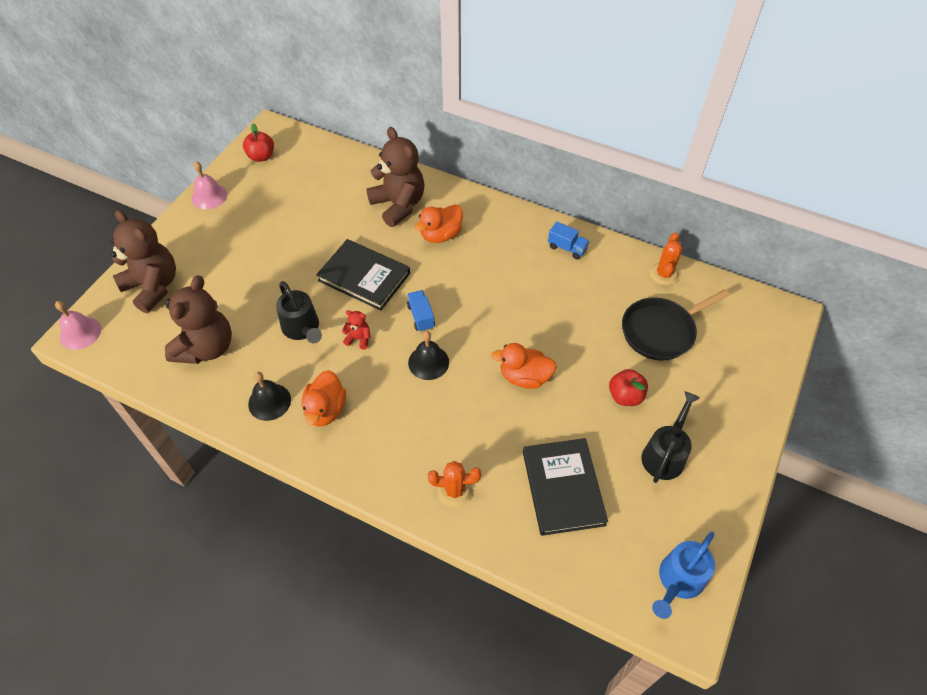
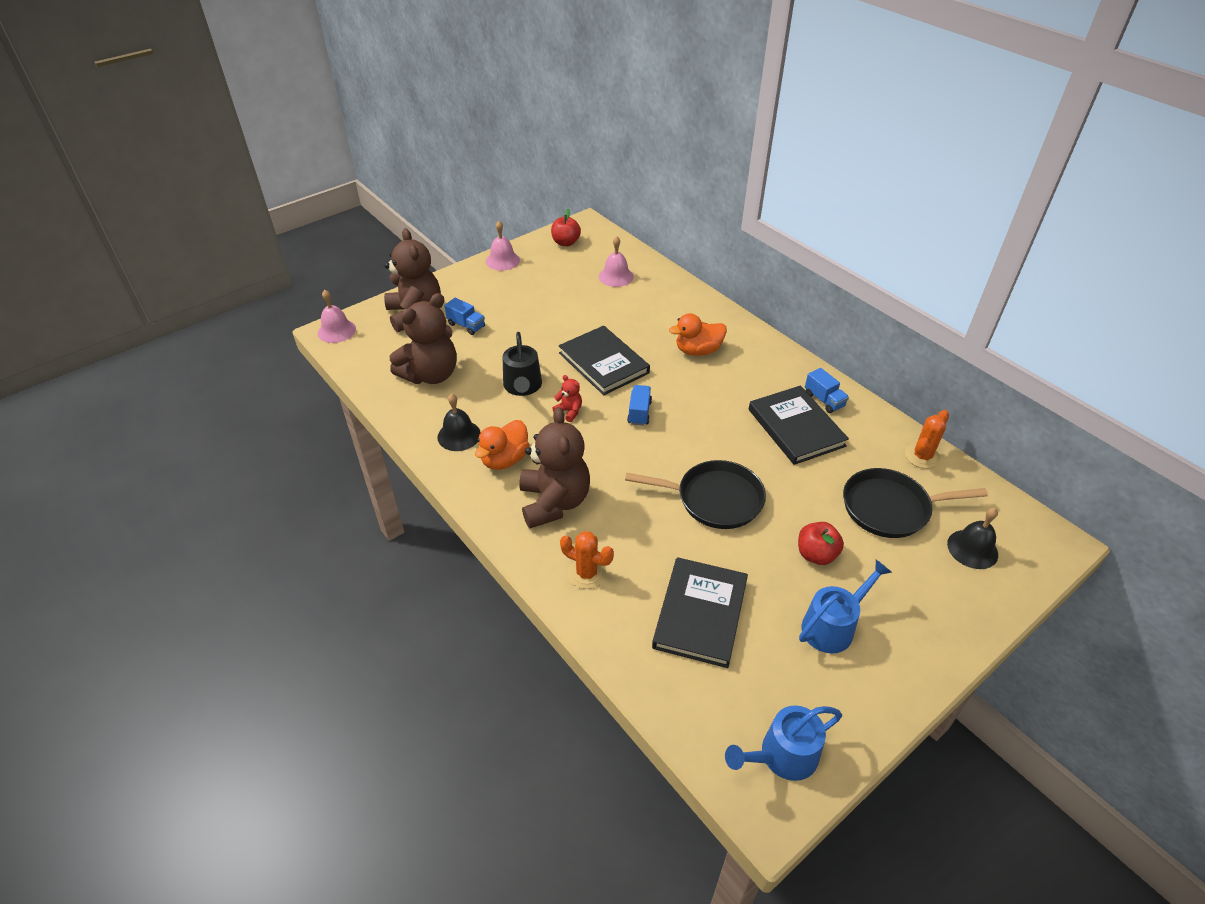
camera: 25 degrees right, 10 degrees down
brown teddy bear [366,127,425,227] -> brown teddy bear moved to [519,407,590,528]
black bell [408,331,449,380] -> black bell moved to [947,508,998,569]
orange duck [491,343,557,389] -> black pan [625,460,766,529]
black watering can [642,391,700,483] -> blue watering can [799,560,892,654]
none -> blue truck [444,298,485,335]
none -> pink bell [599,236,634,287]
none -> black book [749,386,849,465]

